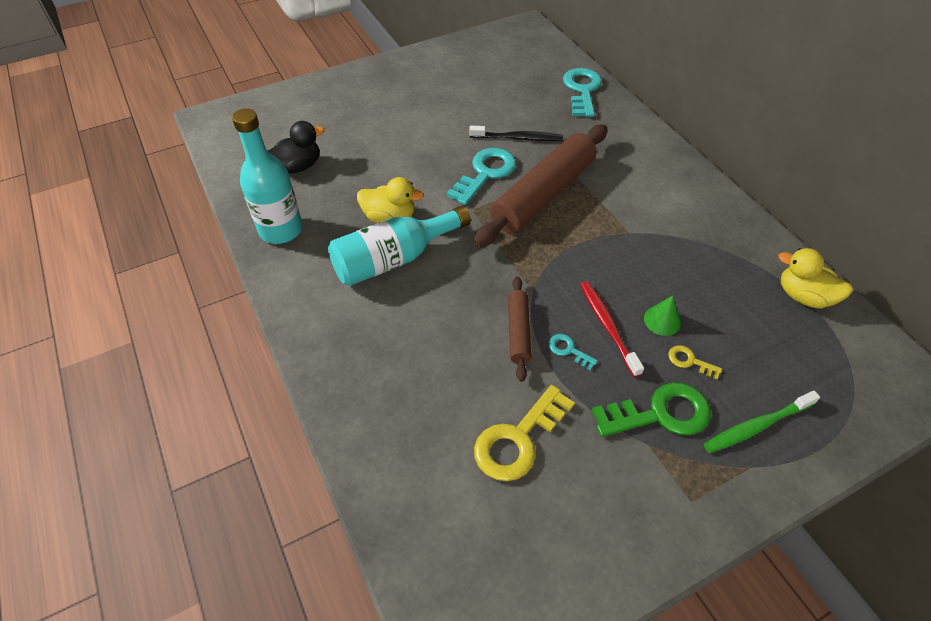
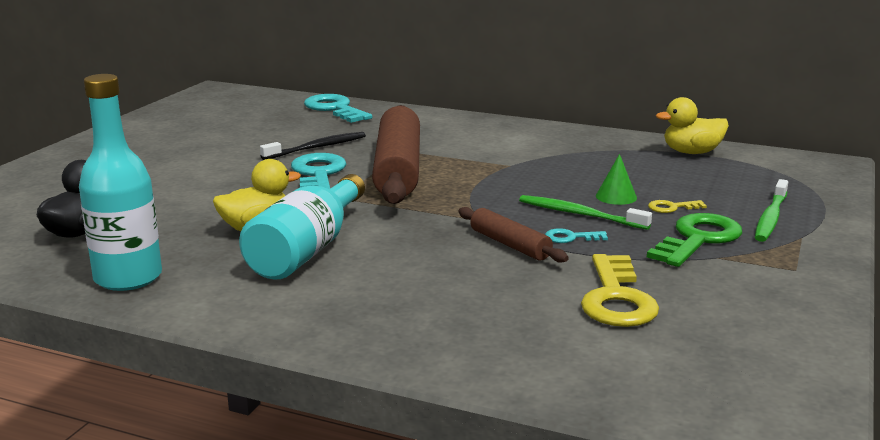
camera: 40 degrees left, 30 degrees down
red toothbrush [580,281,644,377] -> green toothbrush [519,195,652,230]

